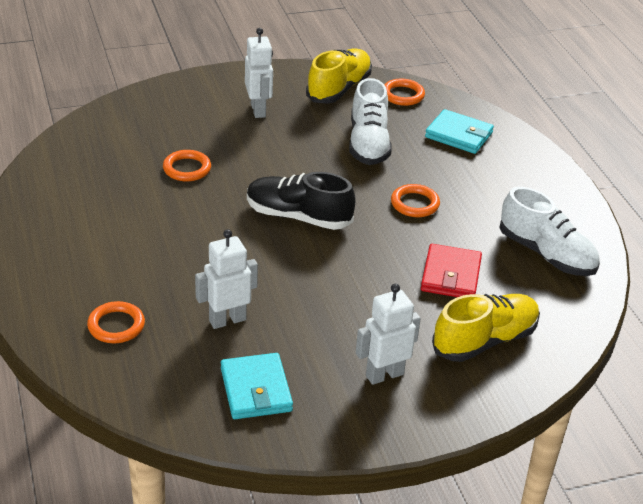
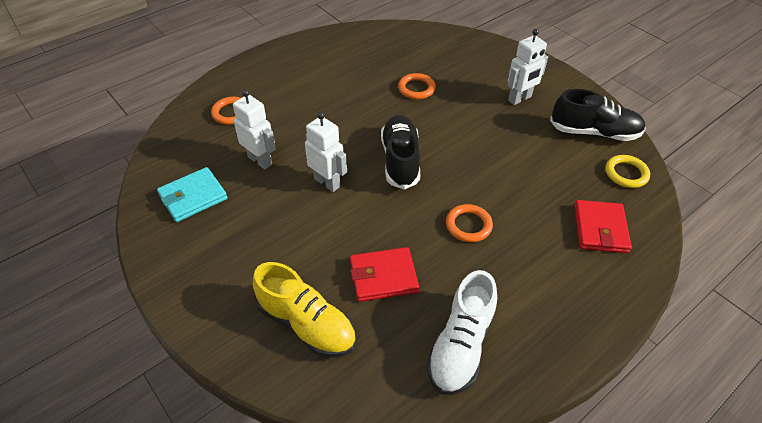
camera: 70 degrees right, 10 degrees up
yellow shoe [306,48,372,104] -> black shoe [550,89,646,141]
white shoe [349,78,392,165] -> none
white robot [356,284,421,385] -> white robot moved to [305,112,347,192]
orange ring [384,79,425,106] -> yellow ring [605,155,650,188]
turquoise wallet [425,109,494,154] -> red wallet [574,200,632,253]

